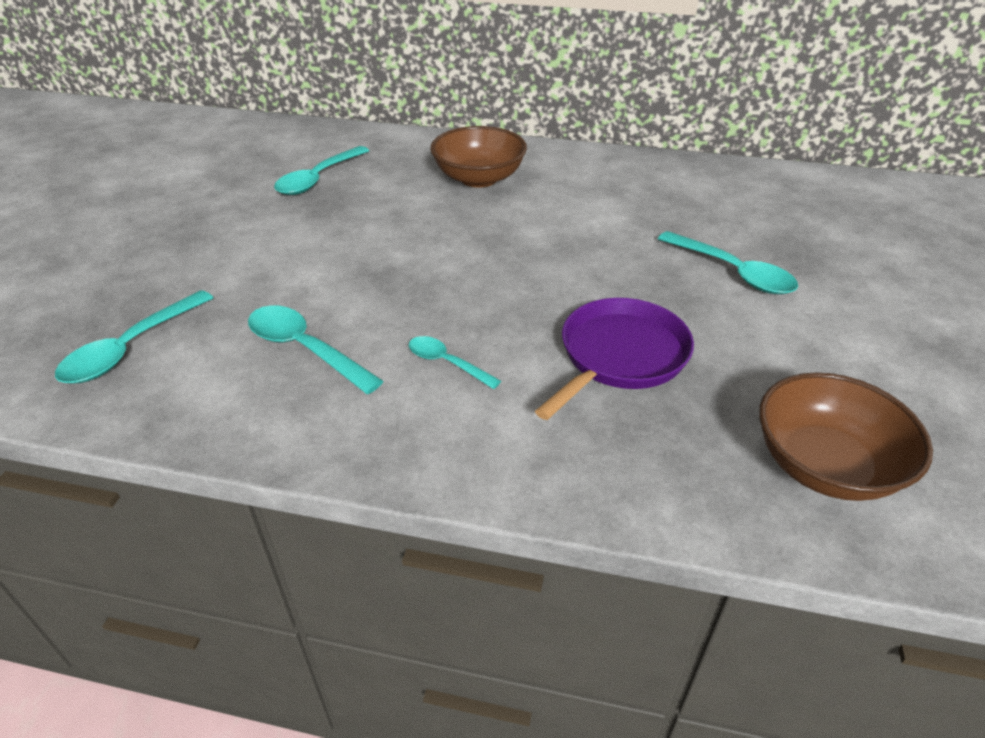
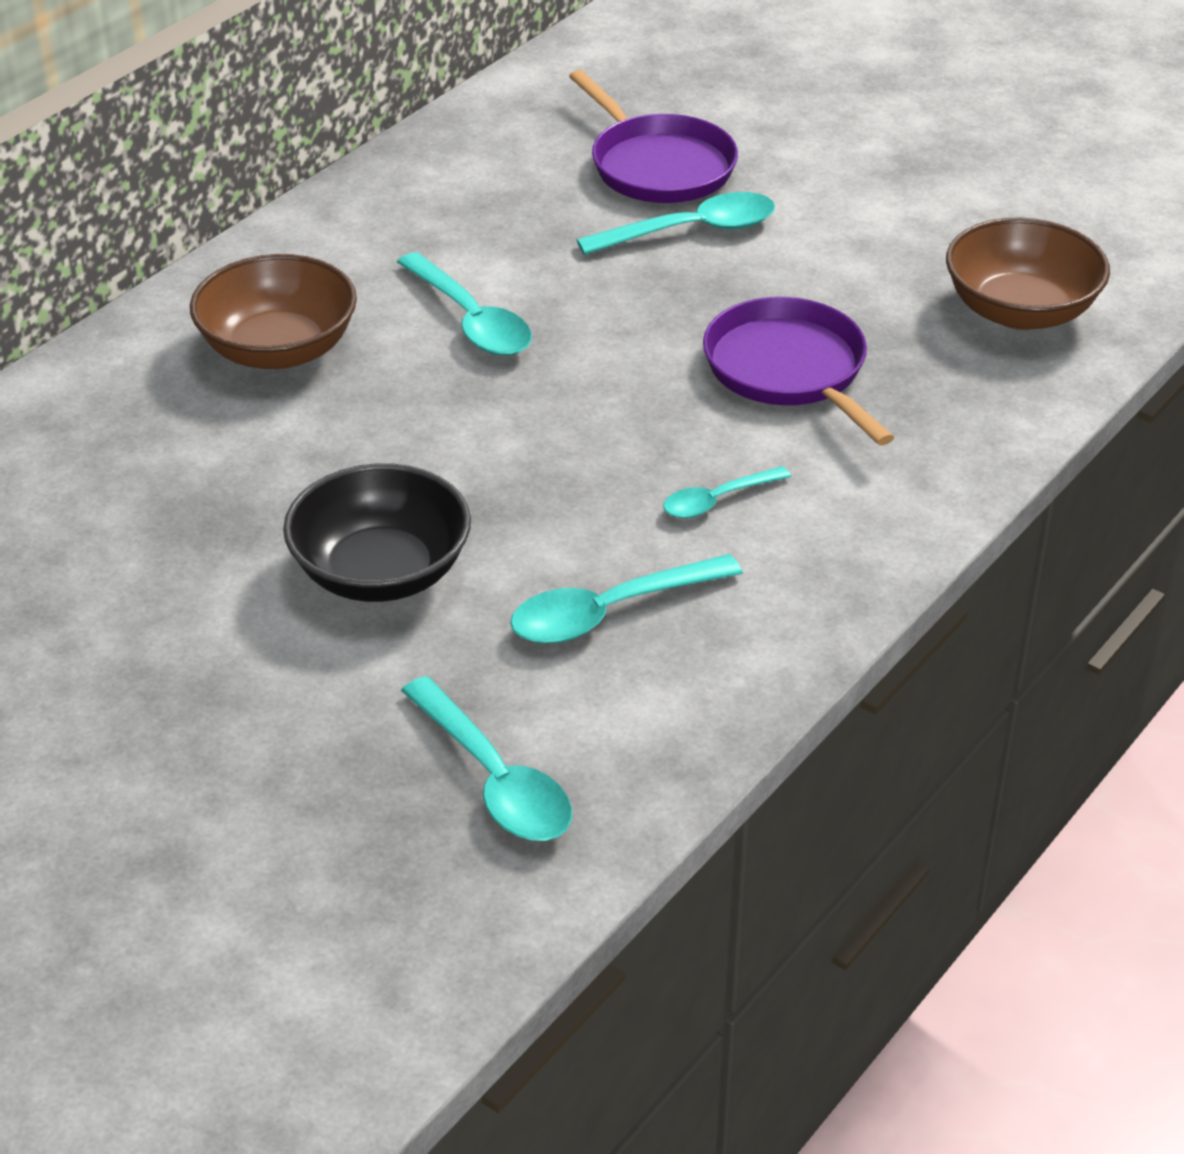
camera: 65 degrees left, 0 degrees up
turquoise spoon [274,146,369,195] -> turquoise spoon moved to [397,252,532,356]
none -> black bowl [283,463,471,602]
none -> purple pan [569,70,738,203]

